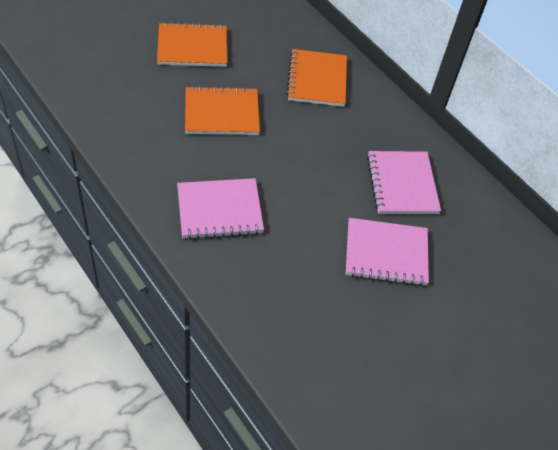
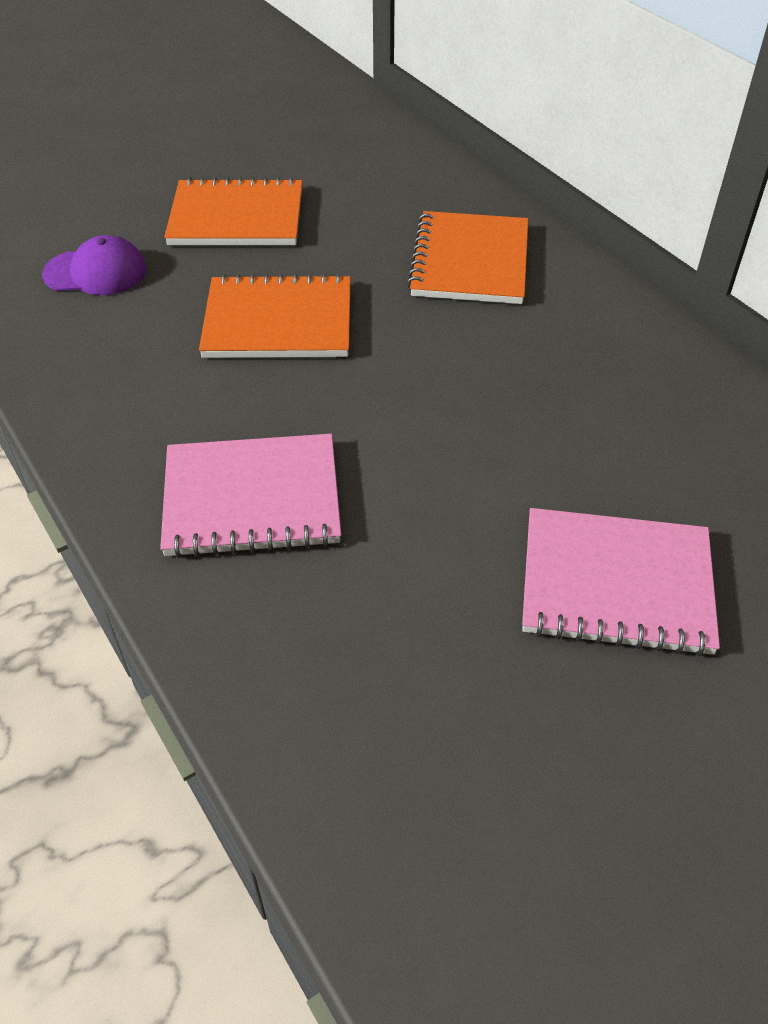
camera: 10 degrees right, 5 degrees down
pink notebook [367,151,441,214] -> none
none -> purple cap [42,235,147,295]

